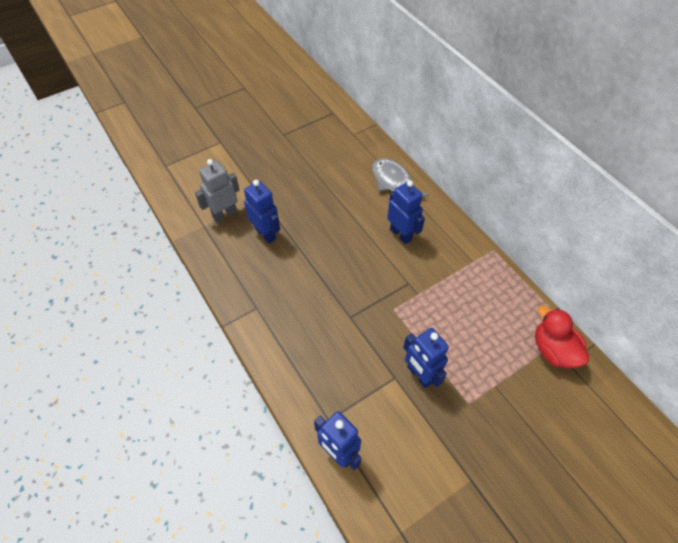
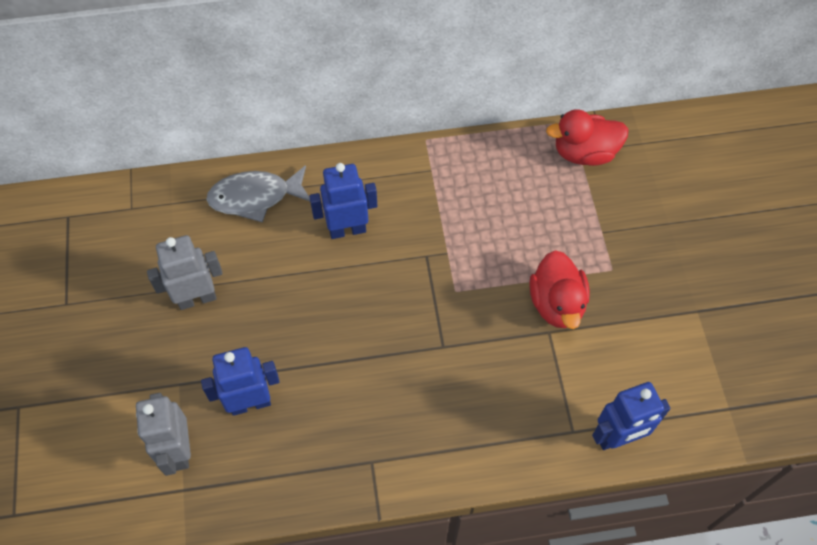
camera: 65 degrees left, 5 degrees up
blue robot [403,328,449,388] -> red duck [529,250,590,329]
none -> grey robot [147,235,223,310]

